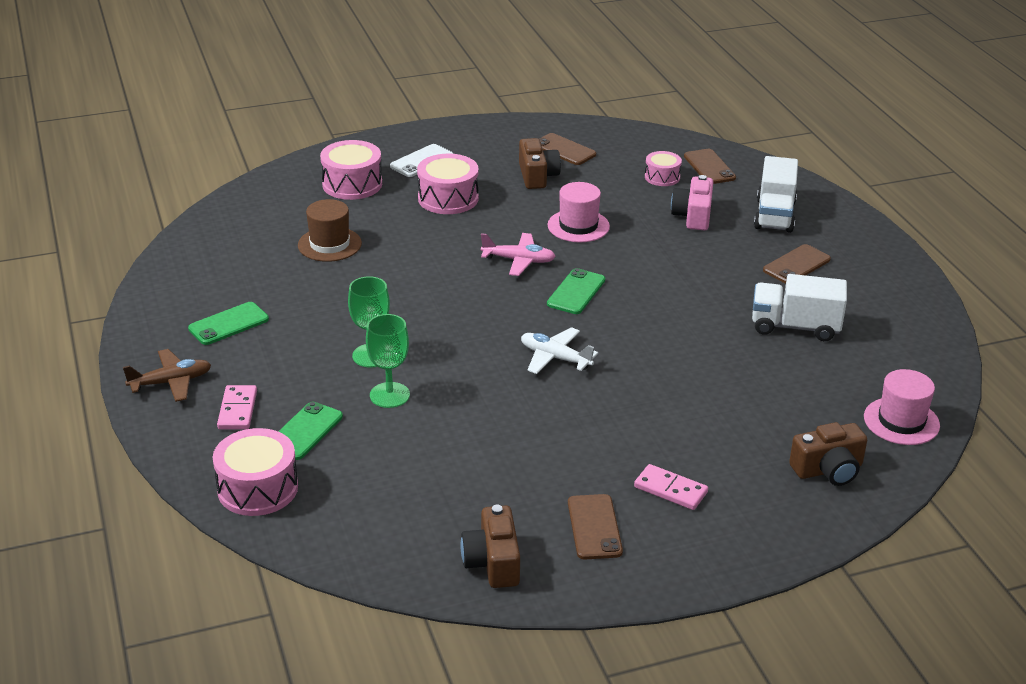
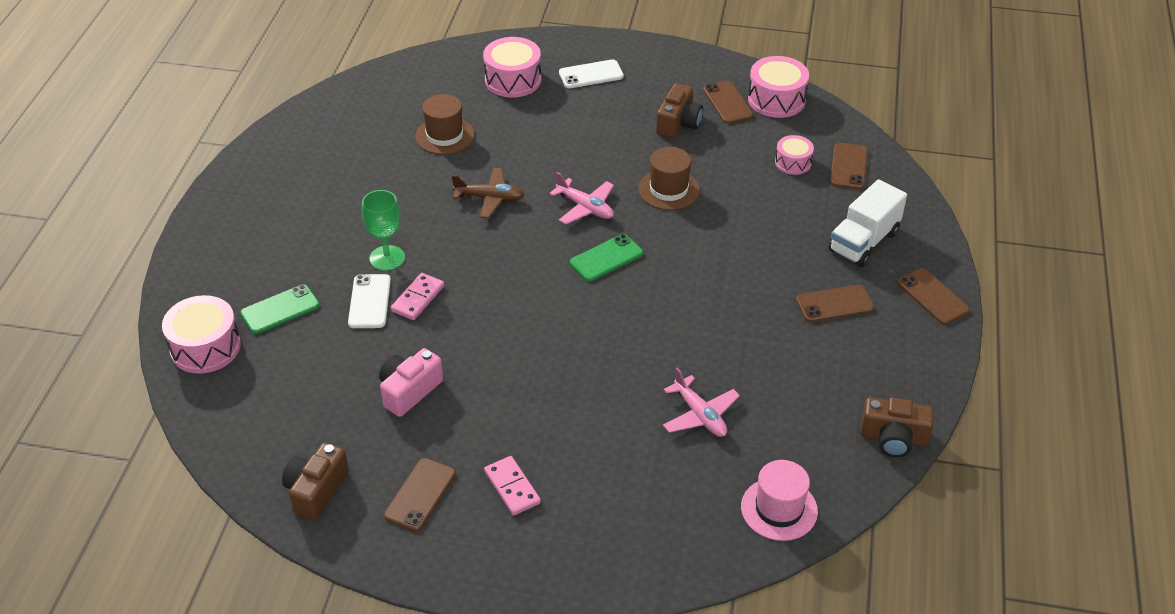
camera: 30 degrees right, 10 degrees up
brown plane [123,349,211,402] -> brown plane moved to [451,168,525,218]
green phone [188,302,269,345] -> none
pink domino [217,385,257,429] -> pink domino moved to [391,273,444,320]
green goblet [366,314,410,408] -> white phone [348,274,391,328]
pink drum [417,154,479,214] -> pink drum moved to [748,56,809,118]
white plane [521,327,598,374] -> none
pink hat [547,182,610,242] -> brown hat [638,147,700,210]
pink camera [671,175,713,230] -> pink camera moved to [379,348,443,417]
white truck [752,274,847,341] -> none
brown camera [789,422,867,486] -> brown camera moved to [860,397,934,457]
none -> pink plane [663,368,740,437]
none -> brown phone [898,268,970,325]

